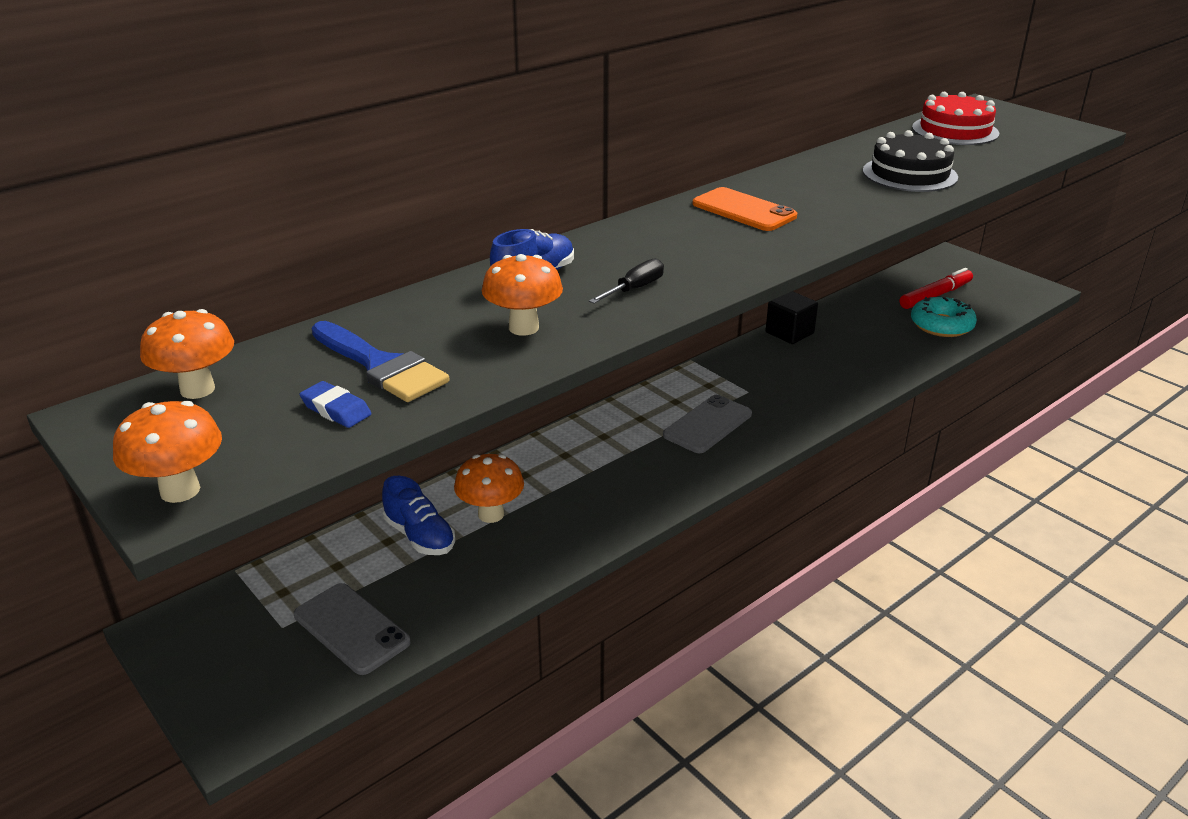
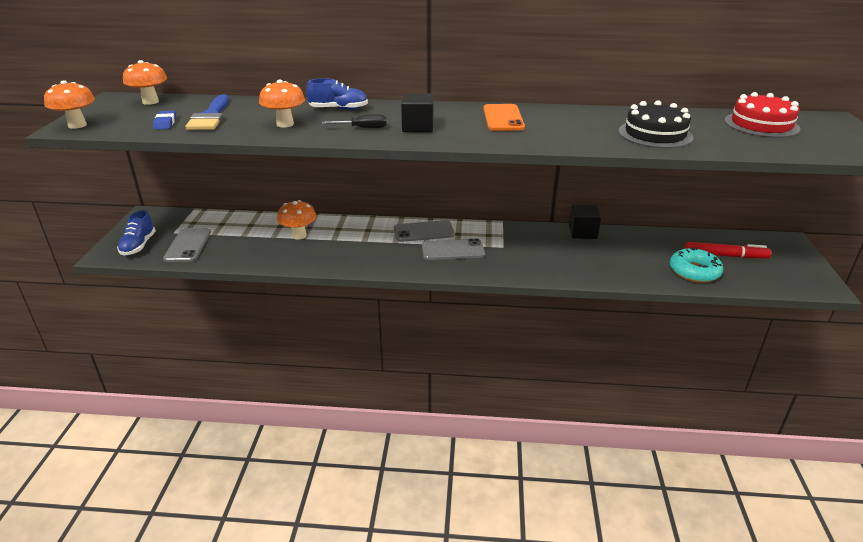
camera: 45 degrees right, 0 degrees up
blue shoe [382,476,455,555] -> blue shoe moved to [117,210,156,255]
none -> grey phone [394,220,455,242]
none -> black cube [401,93,434,133]

